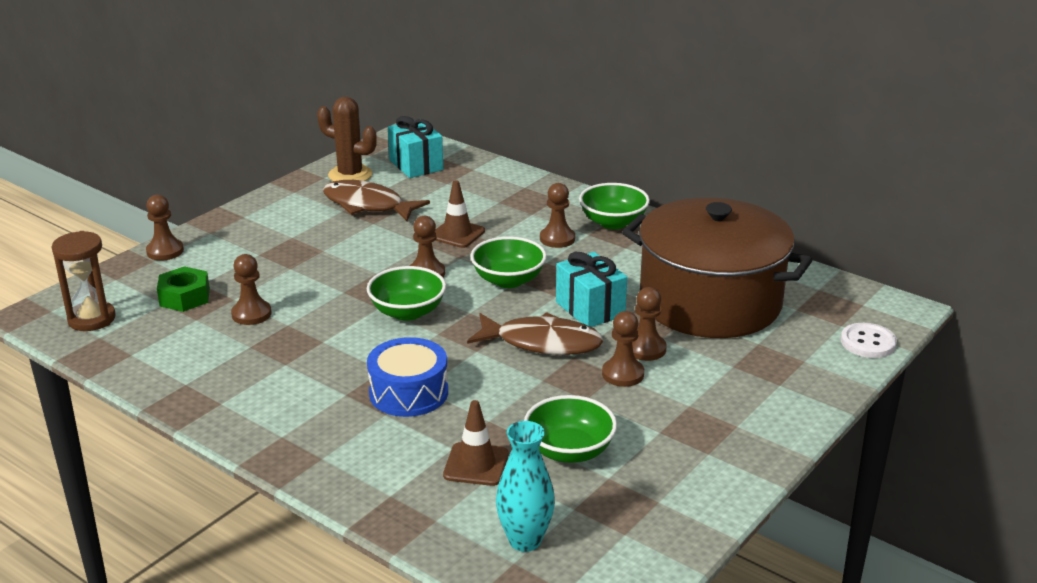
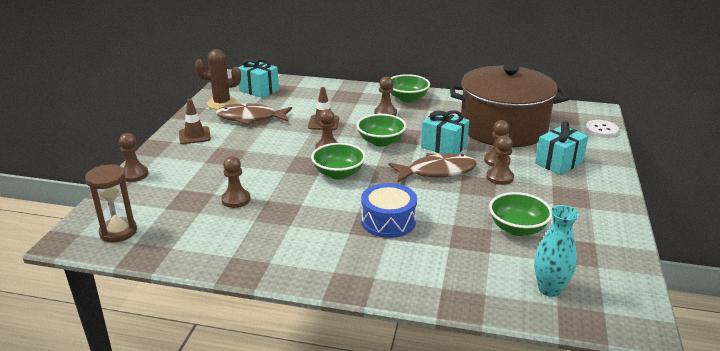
camera: 25 degrees left, 0 degrees up
green nut [157,266,210,312] -> none
brown traffic cone [443,400,508,486] -> brown traffic cone moved to [179,99,211,144]
none -> turquoise gift [535,121,588,175]

